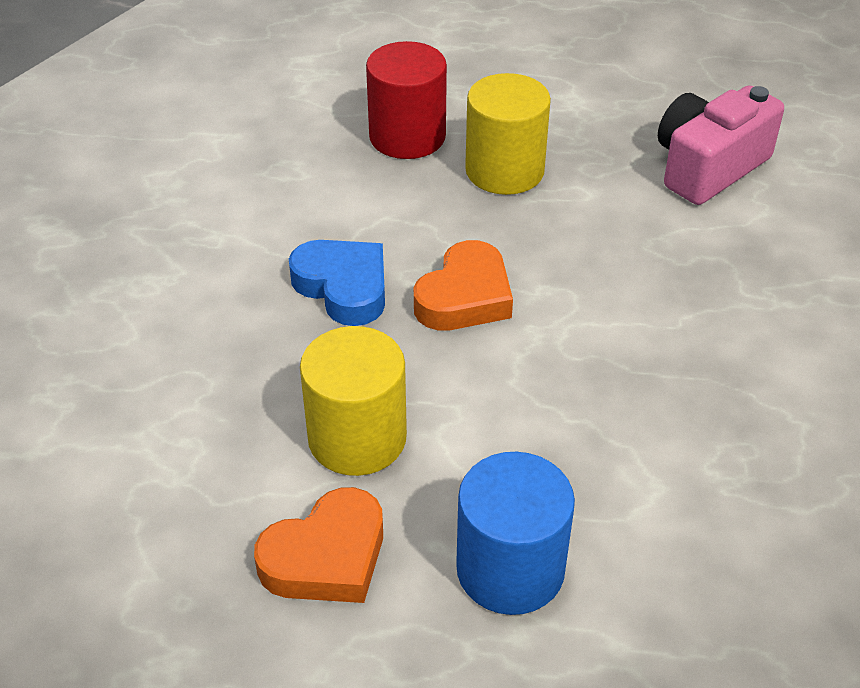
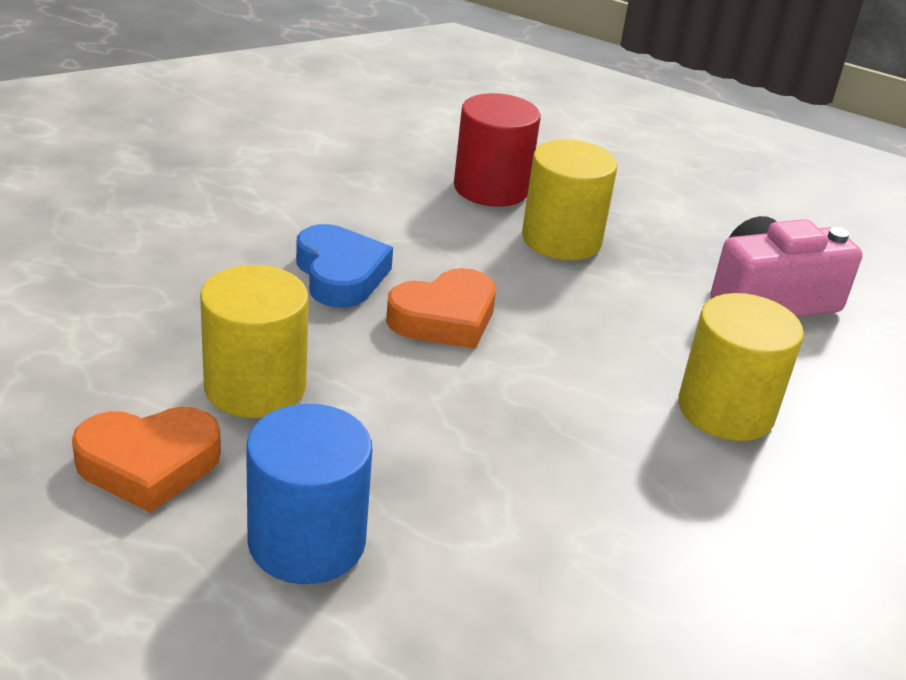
camera: 20 degrees right, 10 degrees down
none -> yellow cylinder [678,293,804,441]

